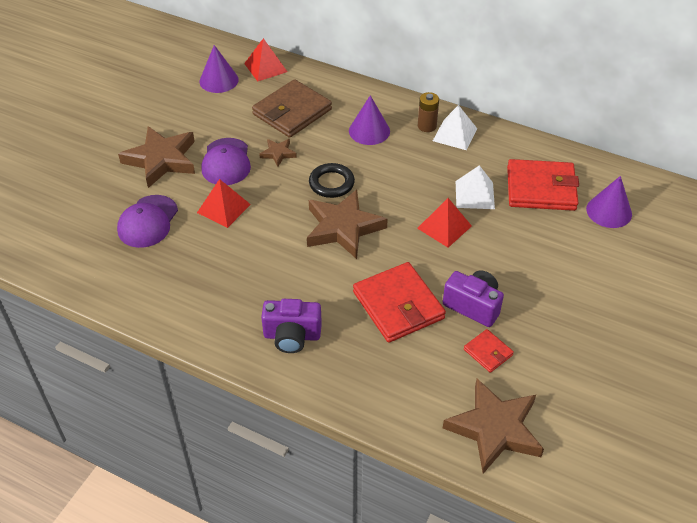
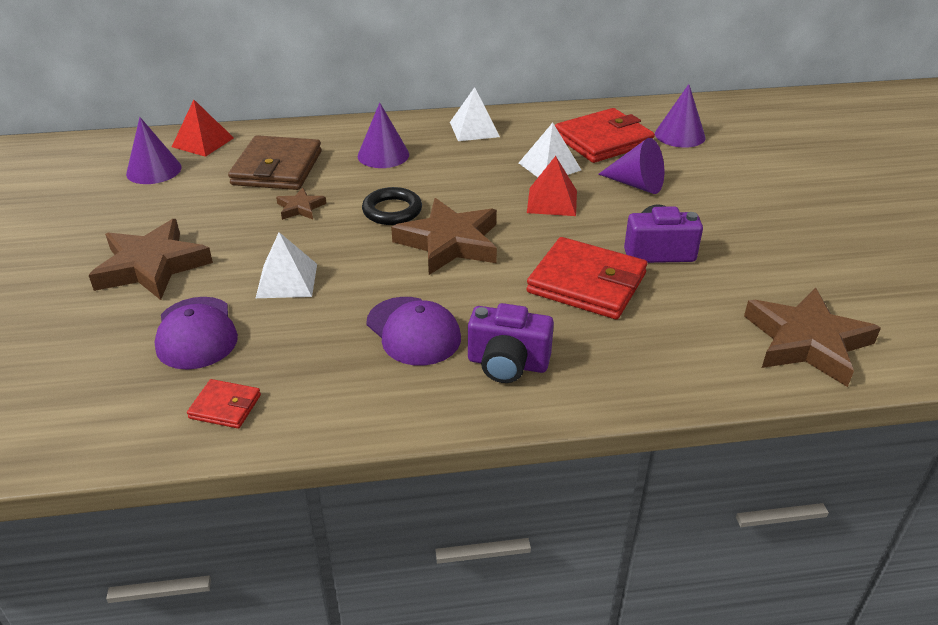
camera: 35 degrees left, 10 degrees down
red pyramid [197,179,251,228] -> white pyramid [256,232,317,298]
purple cap [201,138,251,185] -> purple cap moved to [366,297,461,365]
purple camera [261,299,322,353] -> purple camera turned 45 degrees clockwise [468,303,554,383]
brown battery [418,92,439,132] -> none
red wallet [464,329,514,373] -> red wallet moved to [187,379,261,429]
none -> purple cone [598,138,664,194]

